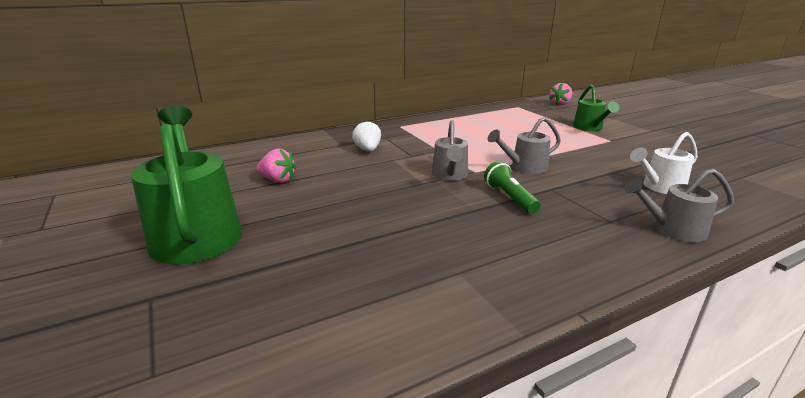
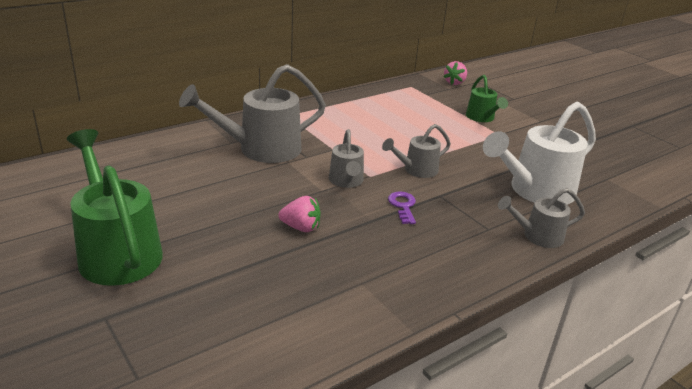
camera: 10 degrees left, 5 degrees up
pink strawberry [257,148,296,183] -> pink strawberry moved to [278,196,321,232]
white strawberry [352,120,381,151] -> grey watering can [179,64,326,163]
green flashlight [484,161,540,214] -> purple key [388,192,416,224]
white watering can [630,132,697,194] -> white watering can [483,101,596,205], size x1.83

